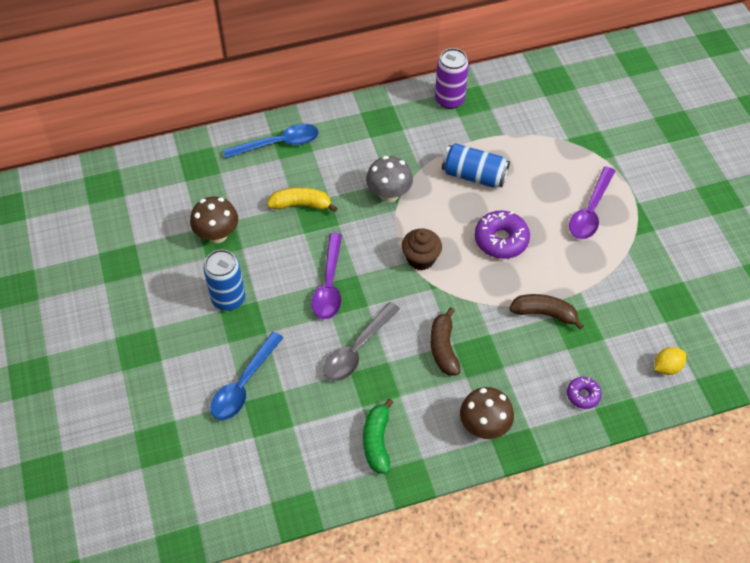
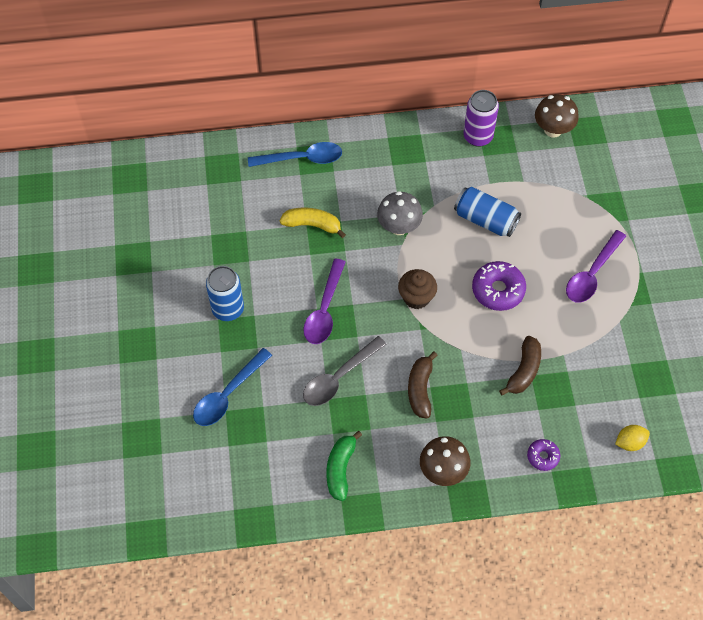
camera: 10 degrees right, 5 degrees up
brown mushroom [190,197,238,243] -> brown mushroom moved to [535,94,579,137]
brown banana [509,294,584,329] -> brown banana turned 90 degrees clockwise [499,336,541,396]

